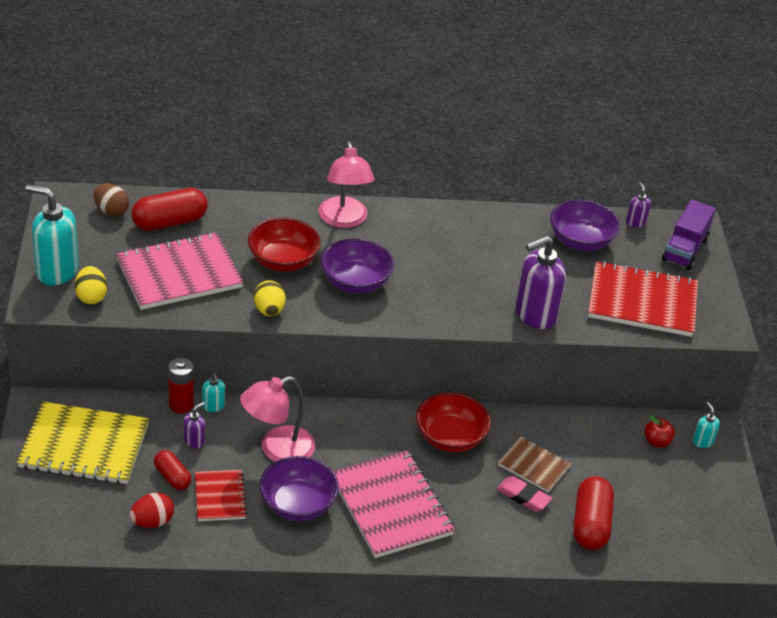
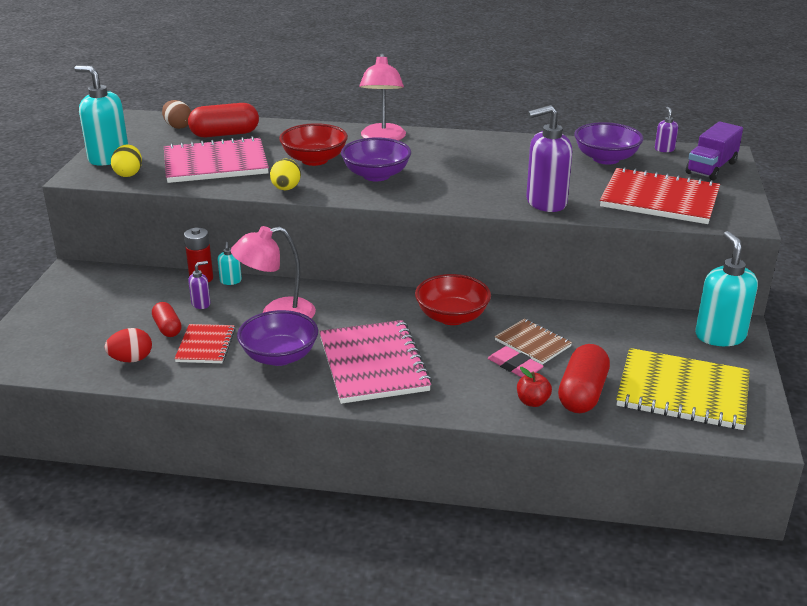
camera: 15 degrees right, 10 degrees down
yellow notebook [17,402,149,484] -> yellow notebook moved to [616,348,750,430]
red apple [644,415,675,448] -> red apple moved to [517,367,552,407]
turquoise soap dispenser [693,402,720,448] -> turquoise soap dispenser [695,231,758,346], size x2.17

